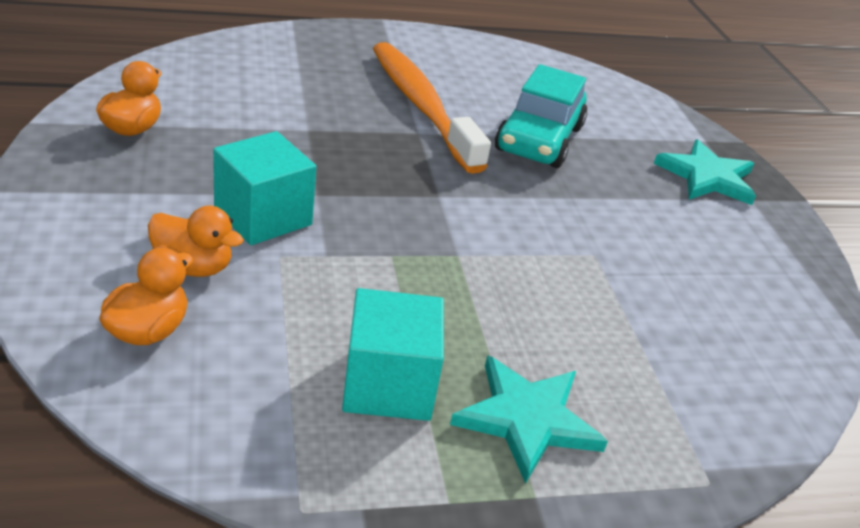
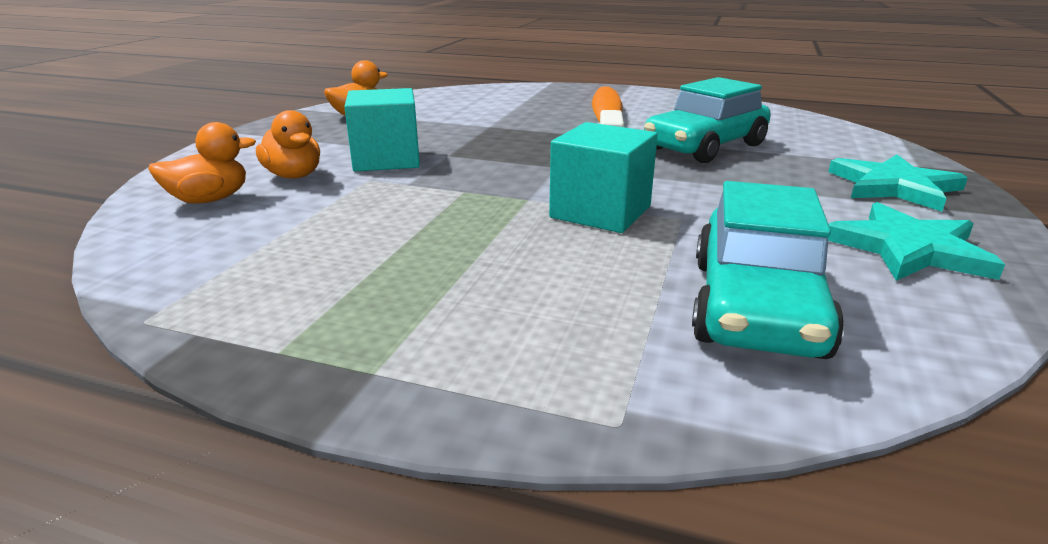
camera: 35 degrees right, 10 degrees down
turquoise cube [342,288,444,421] -> turquoise cube moved to [549,122,658,233]
turquoise star [450,355,608,484] -> turquoise star moved to [828,202,1005,281]
none -> turquoise car [692,181,844,359]

